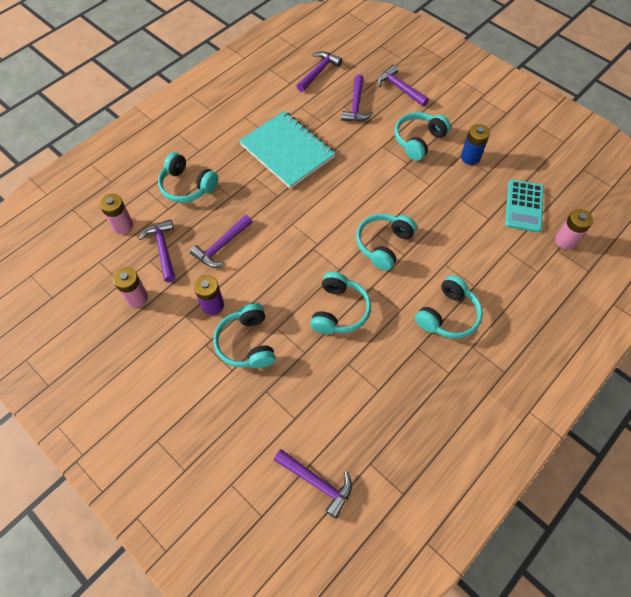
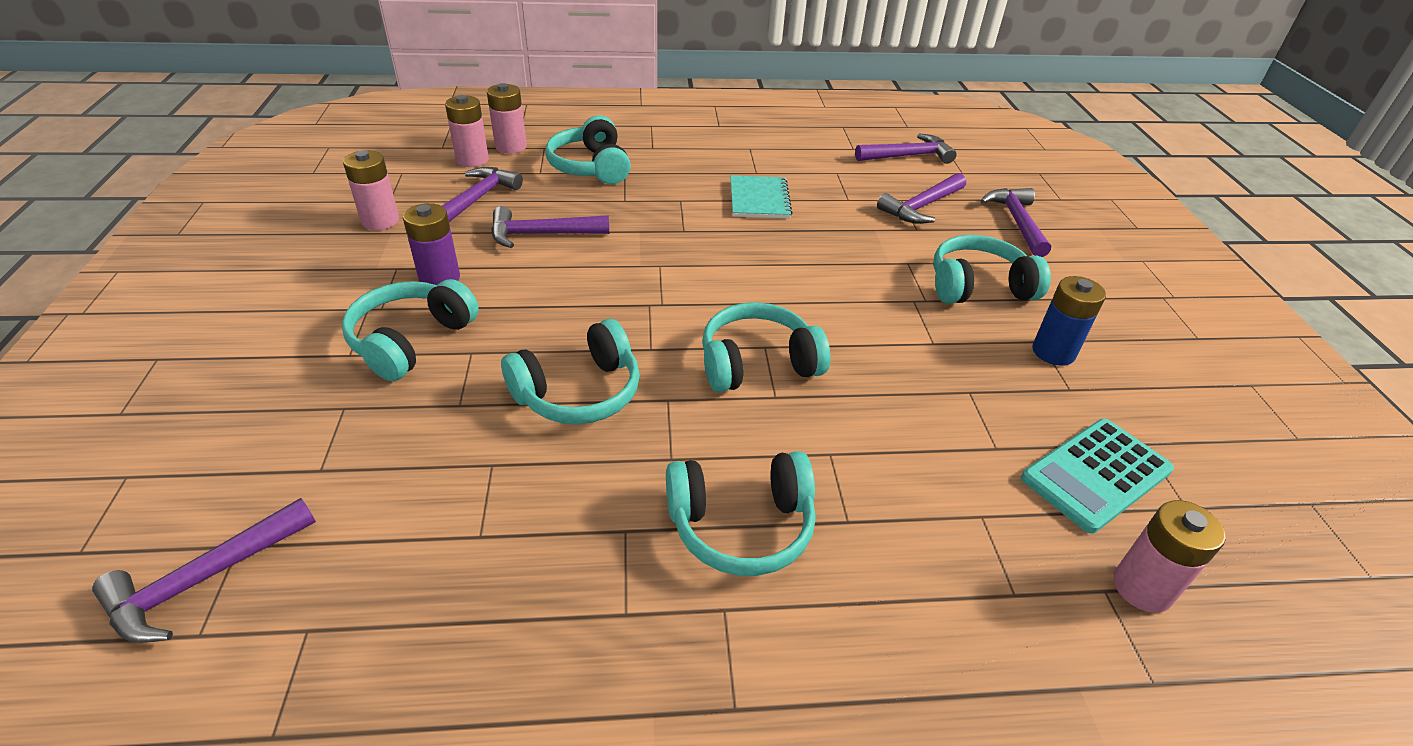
camera: 40 degrees right, 20 degrees down
turquoise notebook [239,111,336,189] -> turquoise notebook [730,175,793,218], size x0.54
purple hammer [274,449,352,519] -> purple hammer turned 60 degrees clockwise [92,498,316,643]
none -> pink battery [487,83,527,154]

